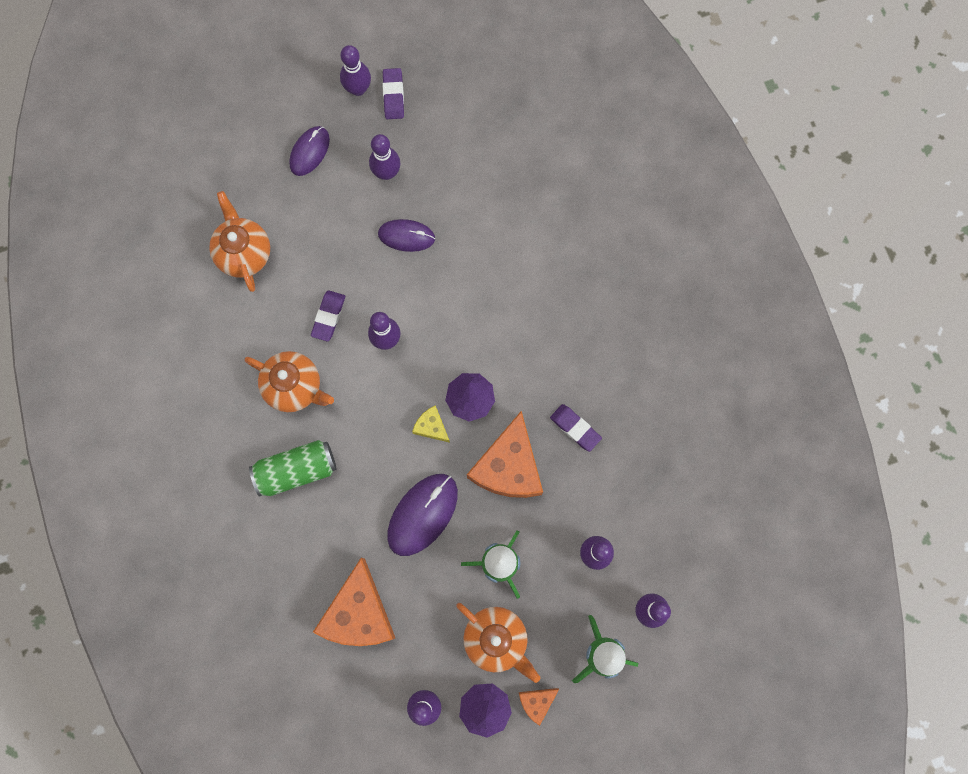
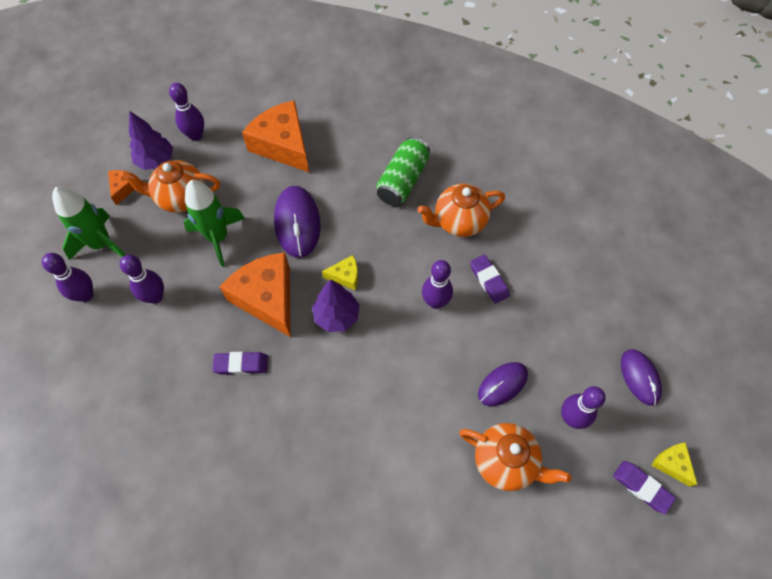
camera: 135 degrees right, 15 degrees down
orange teapot [209,191,270,292] -> orange teapot moved to [459,423,571,491]
purple bowling pin [340,45,371,96] -> yellow cheese [651,442,697,487]

